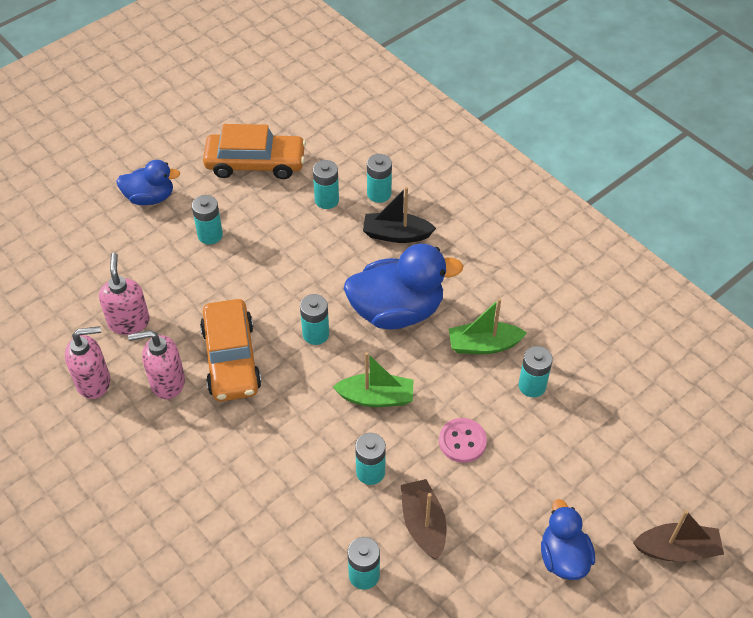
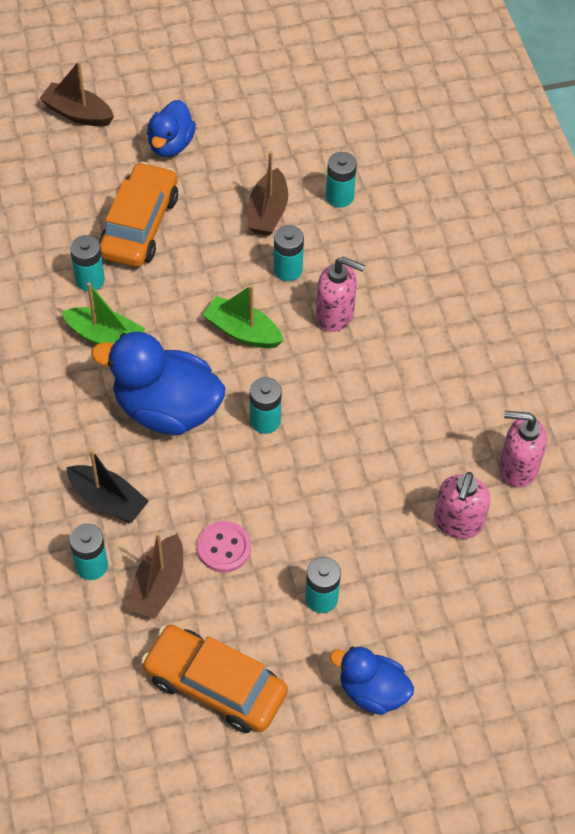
camera: 155 degrees left, 5 degrees up
pink soap dispenser [128,330,185,399] -> pink soap dispenser moved to [316,257,365,332]
orange car [200,299,262,401] -> orange car moved to [99,162,178,267]
turquoise battery [313,160,339,209] -> brown boat [127,533,183,619]
pink button [439,418,487,463] -> pink button moved to [197,521,251,572]

